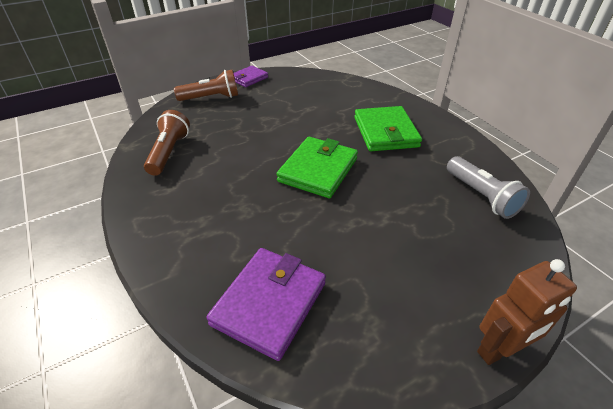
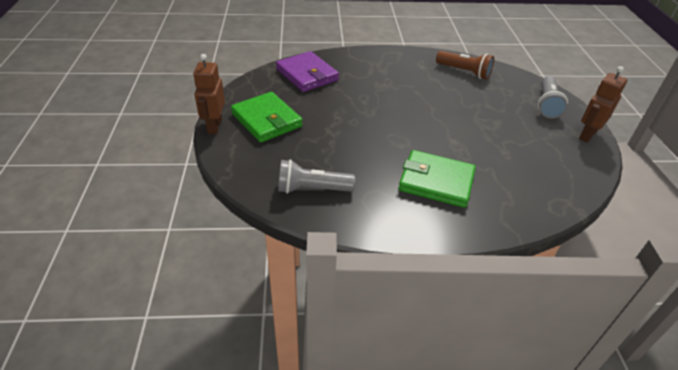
camera: 115 degrees right, 0 degrees up
brown flashlight [174,70,238,101] -> grey flashlight [538,76,568,119]
purple wallet [233,66,268,87] -> brown robot [579,66,627,143]
green wallet [277,137,358,198] -> green wallet moved to [231,92,303,142]

